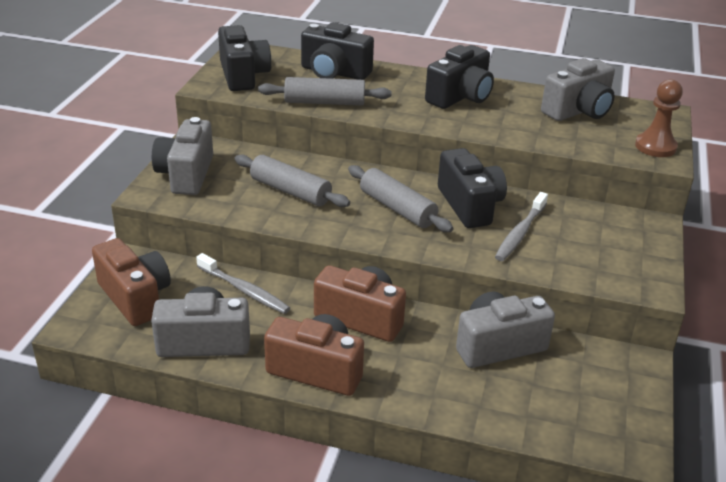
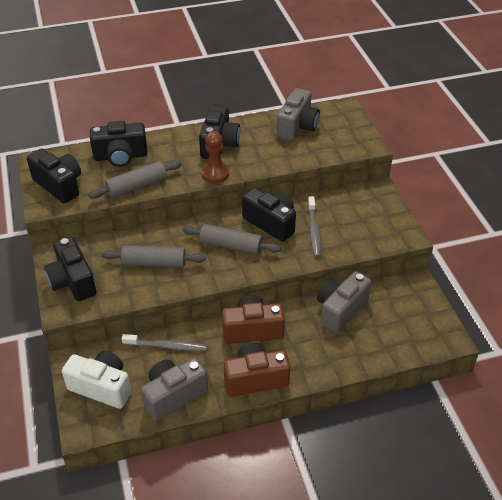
camera: 30 degrees left, 10 degrees up
brown camera [92,238,171,326] -> white camera [62,351,131,409]
grey camera [152,117,213,195] -> black camera [44,237,97,301]
brown pawn [635,79,683,157] -> brown pawn moved to [201,131,229,183]

